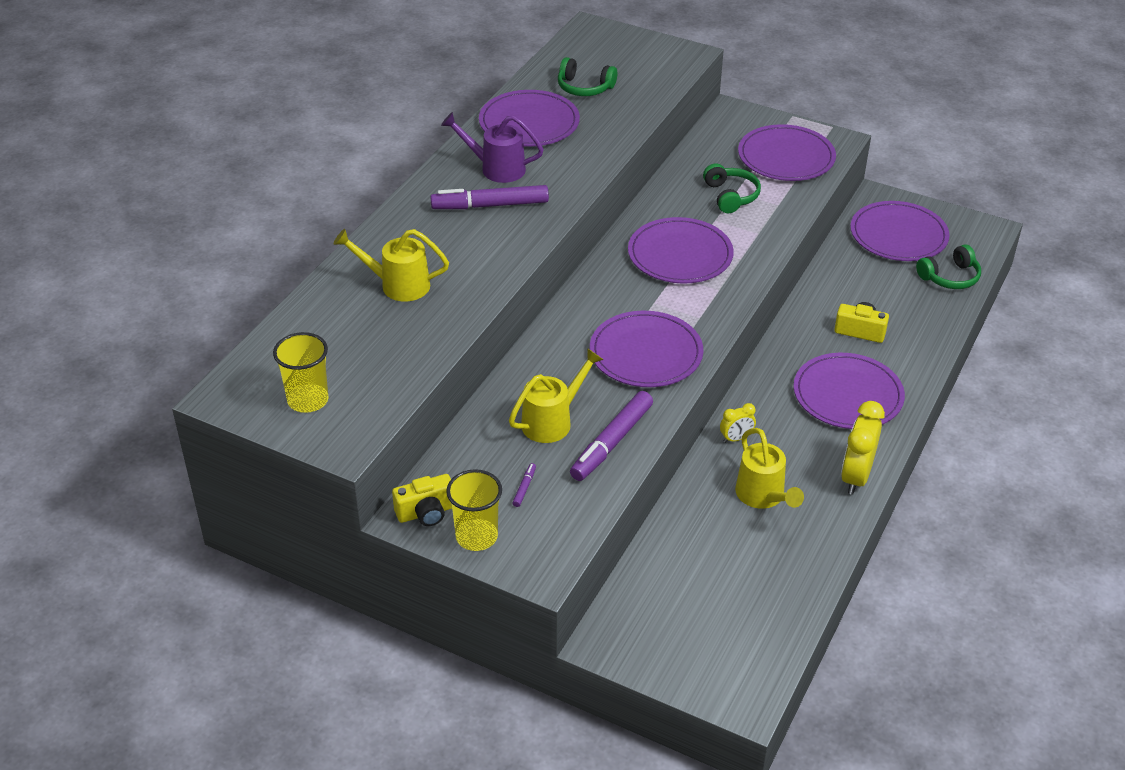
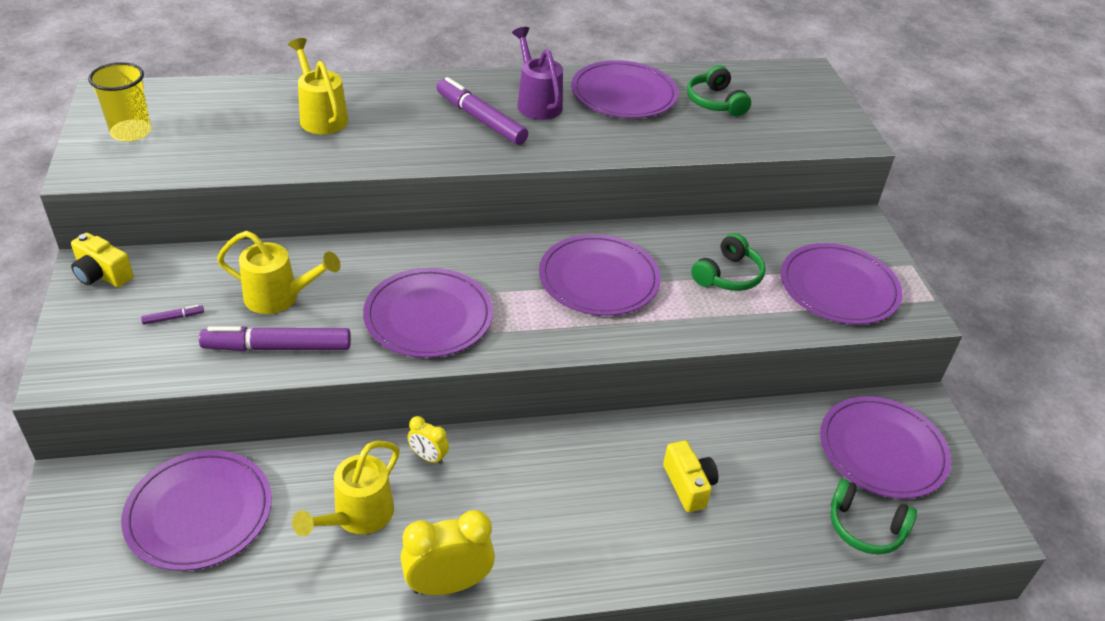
camera: 50 degrees right, 0 degrees up
yellow cup [446,469,502,551] -> none
purple plate [793,353,905,429] -> purple plate moved to [121,450,272,571]

